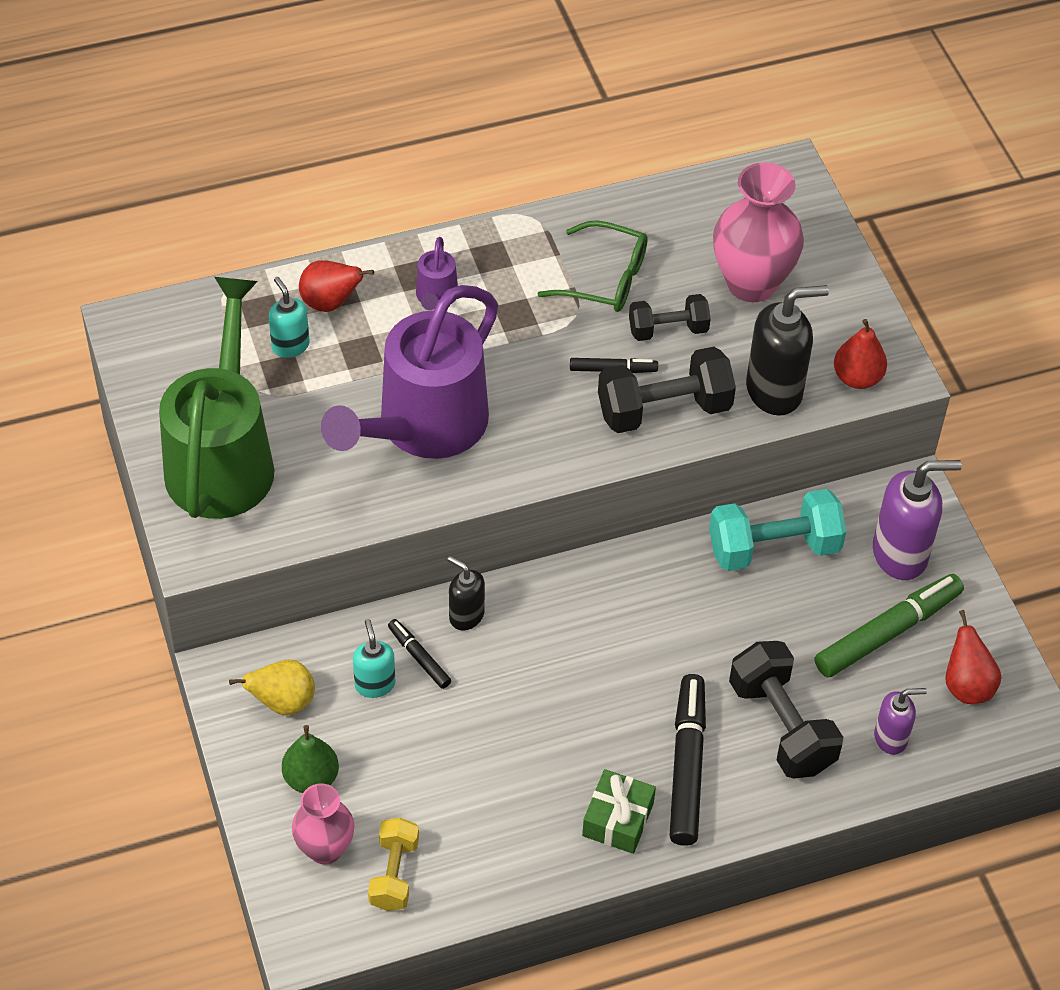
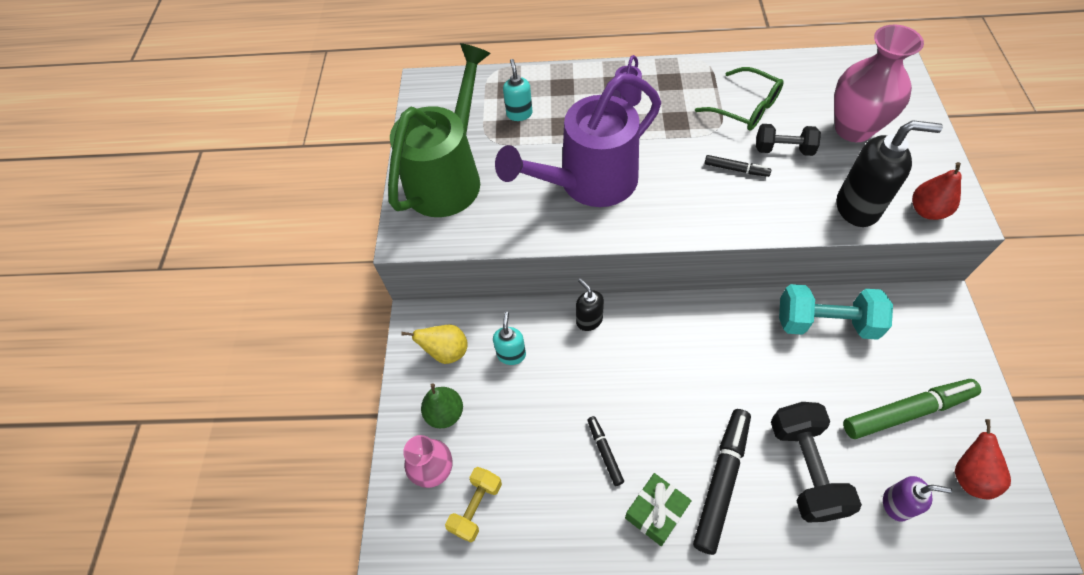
camera: 25 degrees right, 5 degrees up
red pear [299,260,374,312] -> none
black marker [388,619,451,689] -> black marker moved to [587,416,624,486]
black dumbbell [598,347,736,433] -> none
purple soap dispenser [873,460,962,580] -> none

